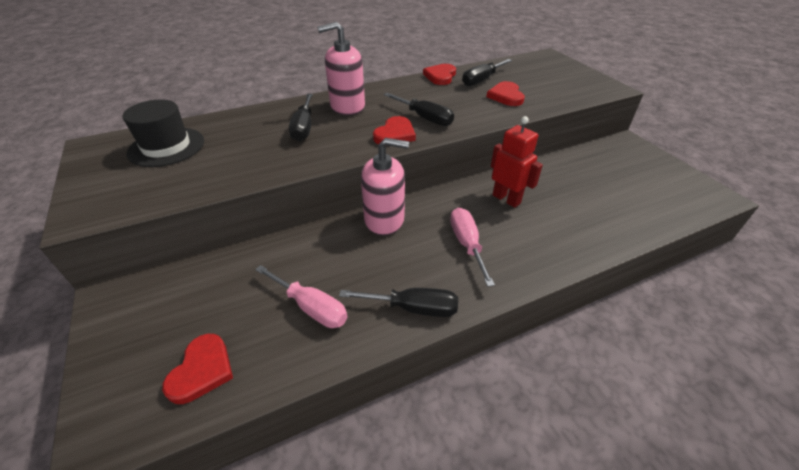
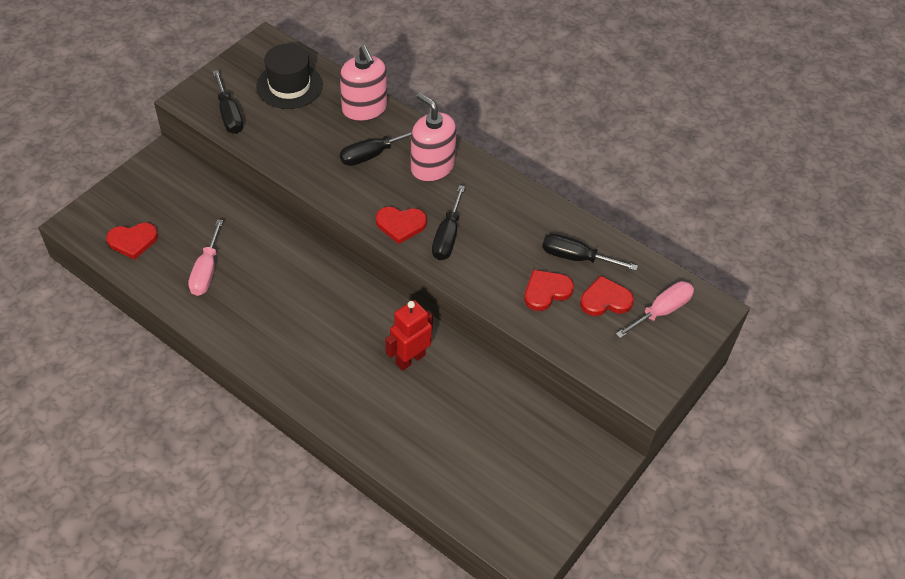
camera: 60 degrees right, 10 degrees up
black screwdriver [339,288,458,317] -> black screwdriver moved to [213,70,243,134]
pink soap dispenser [361,138,409,235] -> pink soap dispenser moved to [340,46,387,122]
red heart [423,64,456,85] -> red heart moved to [580,276,634,316]
pink screwdriver [450,208,495,287] -> pink screwdriver moved to [616,281,694,338]
red robot [491,116,543,208] -> red robot turned 150 degrees counterclockwise [385,300,433,371]

